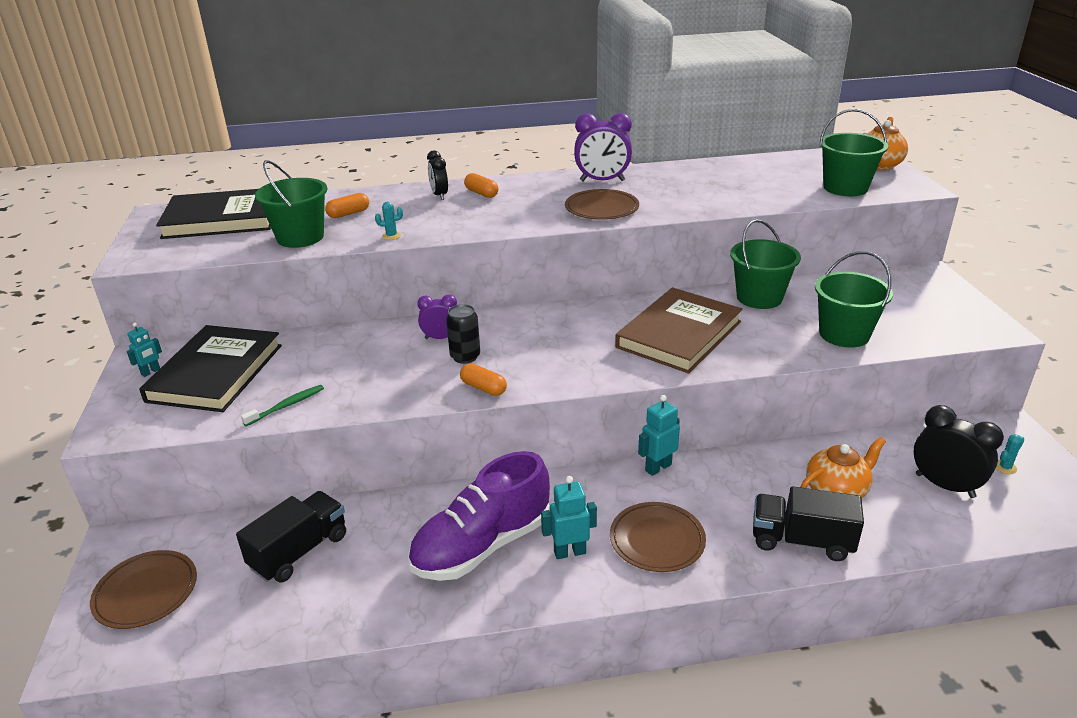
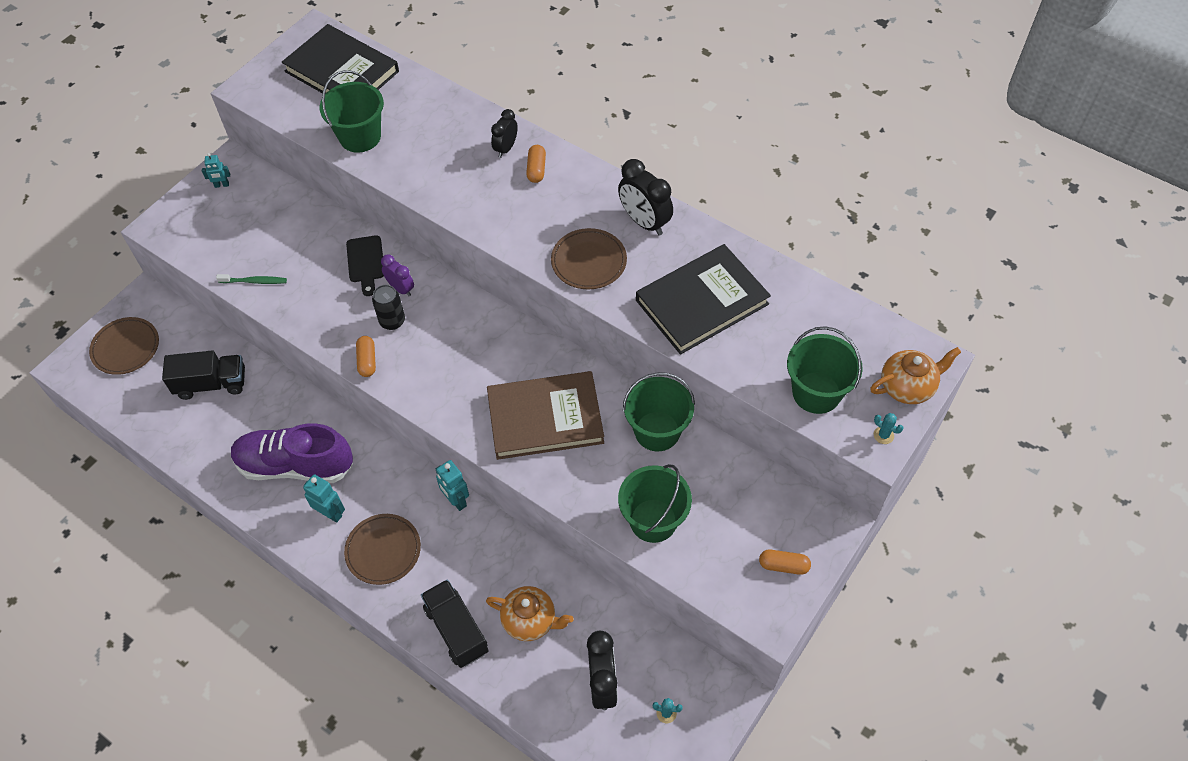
camera: 45 degrees right, 25 degrees up
black book [139,325,282,412] -> black book moved to [636,244,771,355]
orange capsule [325,193,369,218] -> orange capsule moved to [759,549,811,575]
turquoise cactus [375,202,403,240] -> turquoise cactus moved to [874,413,904,444]
purple clock [574,113,632,181] -> black clock [618,159,673,235]
turquoise robot [638,395,680,476] -> turquoise robot turned 135 degrees counterclockwise [436,460,469,511]
none -> black cutting board [346,235,384,296]

